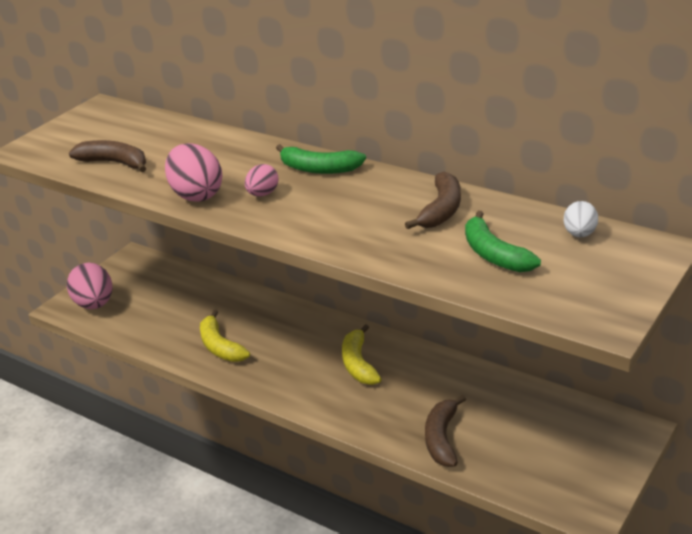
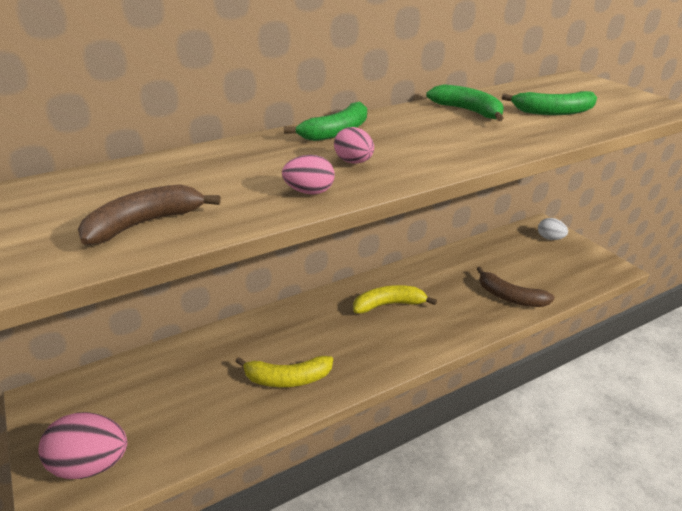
camera: 65 degrees left, 0 degrees up
pink egg [165,143,222,202] -> pink egg [282,155,335,194], size x0.57
yellow banana [342,324,382,385] -> yellow banana turned 150 degrees clockwise [353,285,437,314]
brown banana [405,172,461,229] -> green banana [426,84,504,121]
white egg [564,201,598,237] -> white egg moved to [538,218,568,240]

